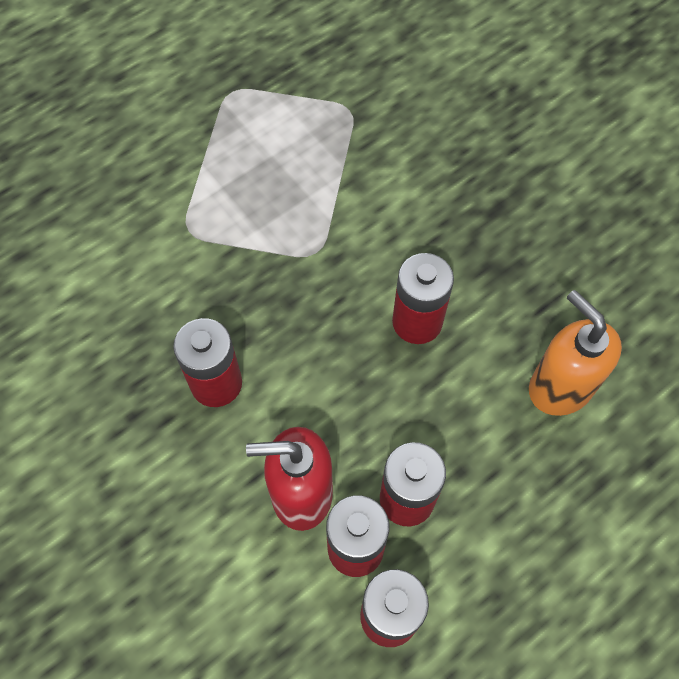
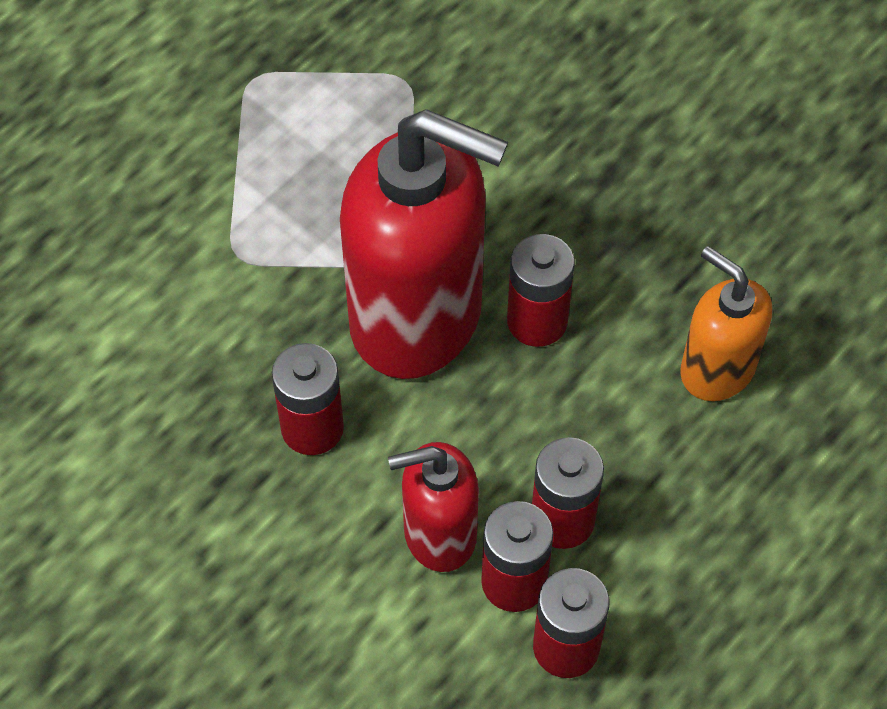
camera: 10 degrees left, 5 degrees down
none -> red soap dispenser [340,109,508,379]

